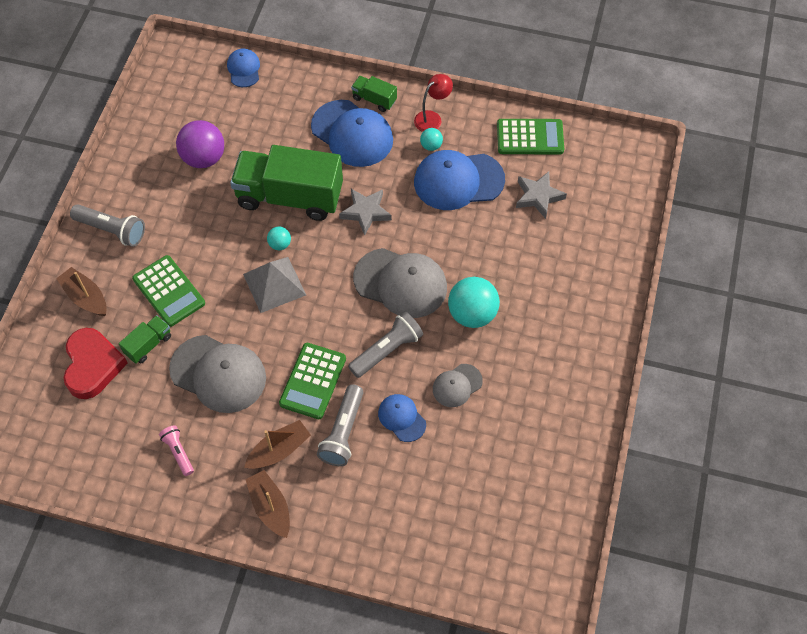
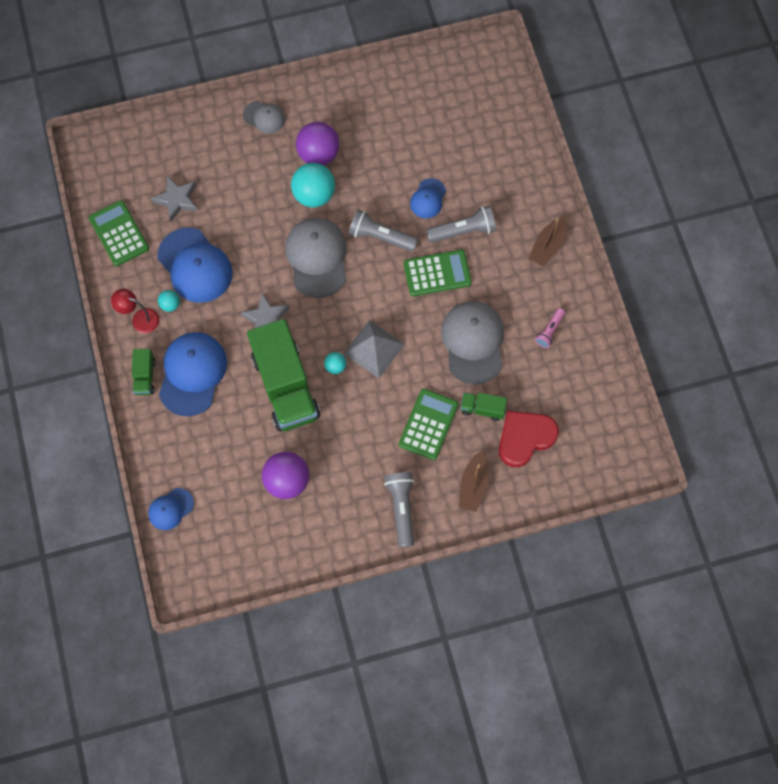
camera: 120 degrees left, 10 degrees up
brown boat [244,420,311,469] -> none
grey cap [433,364,483,407] -> grey cap moved to [243,101,285,133]
none -> purple ball [296,122,339,165]

